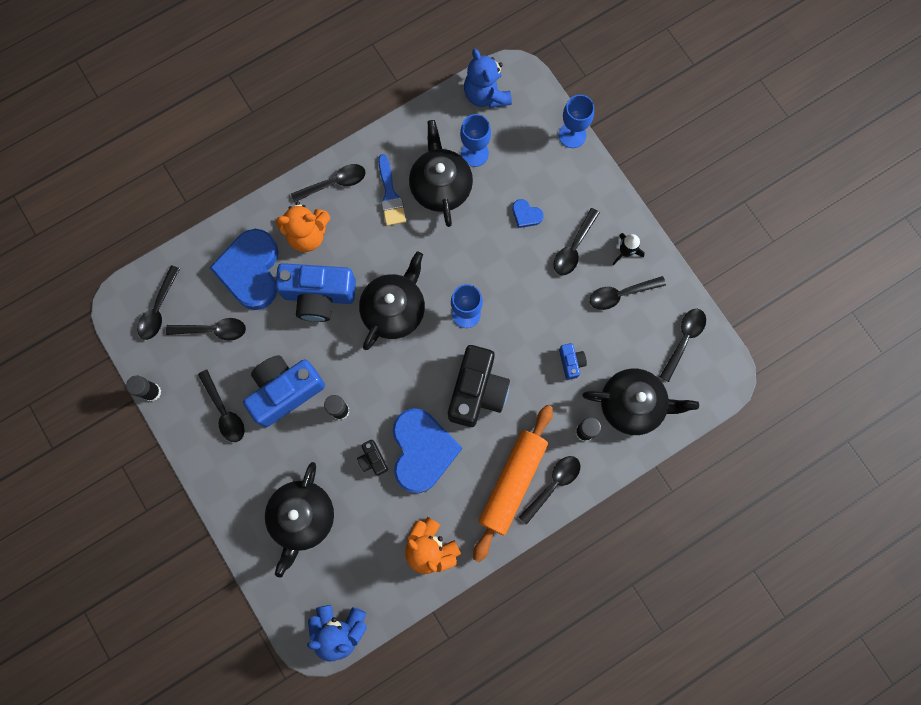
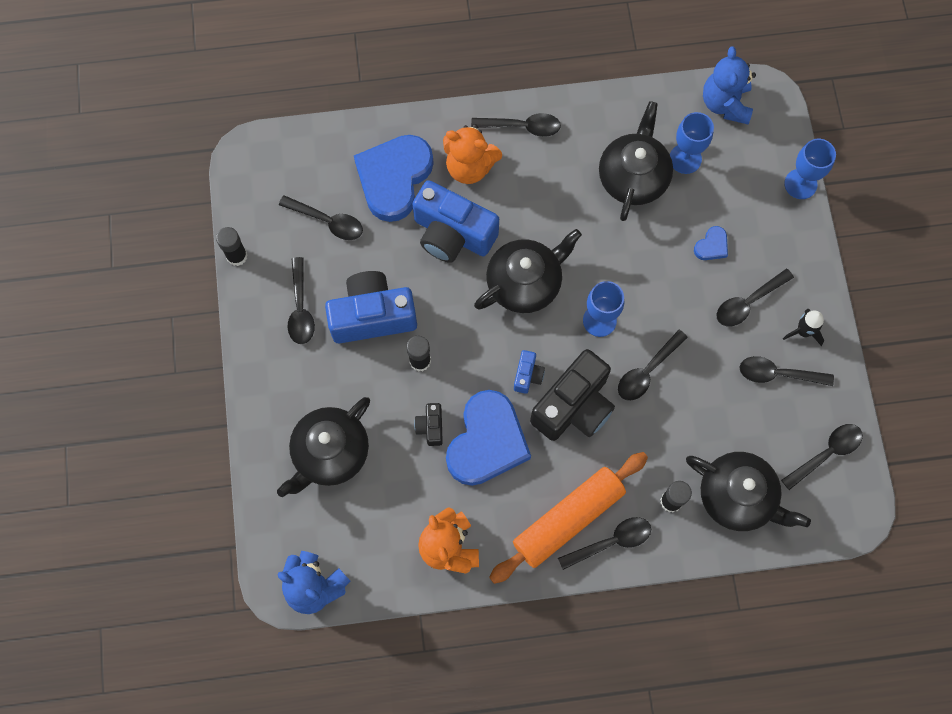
camera: 25 degrees right, 5 degrees down
black spoon [137,265,180,340] -> black spoon moved to [618,330,688,401]
blue brush [378,154,406,226] -> none
blue heart [512,199,544,228] -> blue heart turned 105 degrees counterclockwise [694,226,728,260]
blue camera [559,343,587,380] -> blue camera moved to [514,350,545,394]

